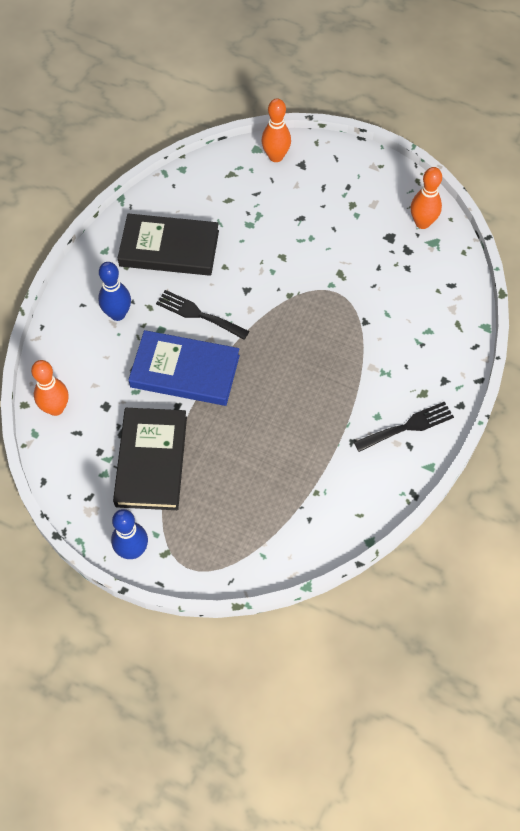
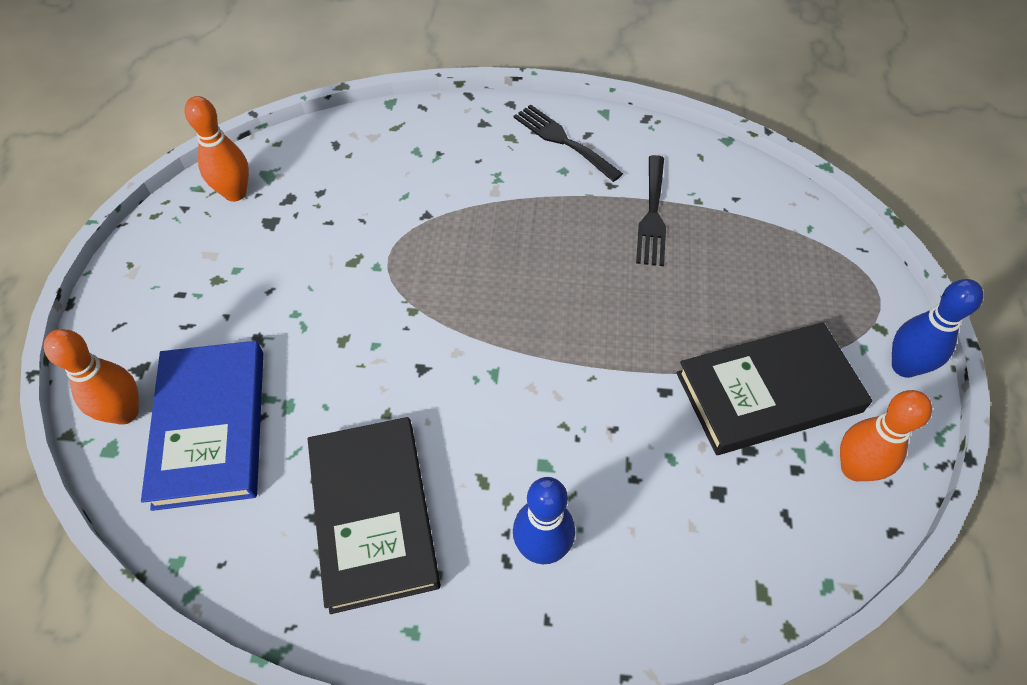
camera: 110 degrees left, 5 degrees down
orange bowling pin [31,360,69,416] -> orange bowling pin moved to [840,390,932,481]
blue book [129,330,240,406] -> blue book moved to [141,341,263,511]
black fork [156,290,249,340] -> black fork moved to [636,155,666,266]

